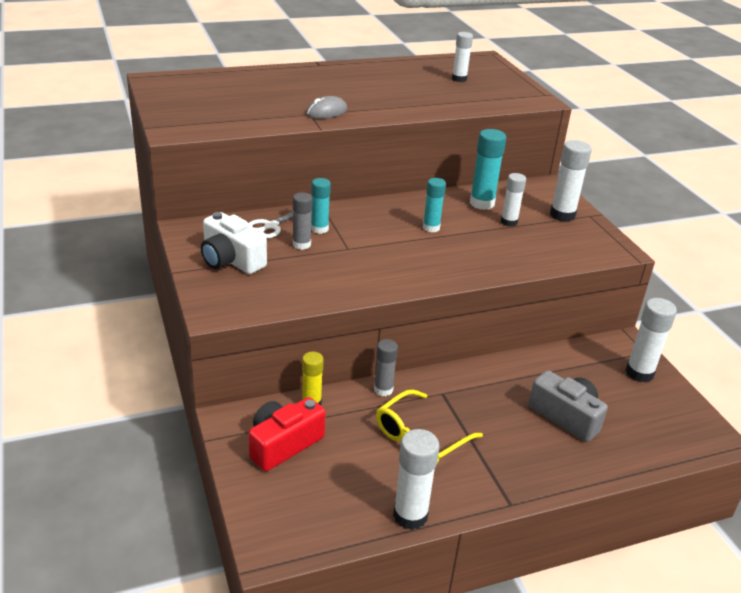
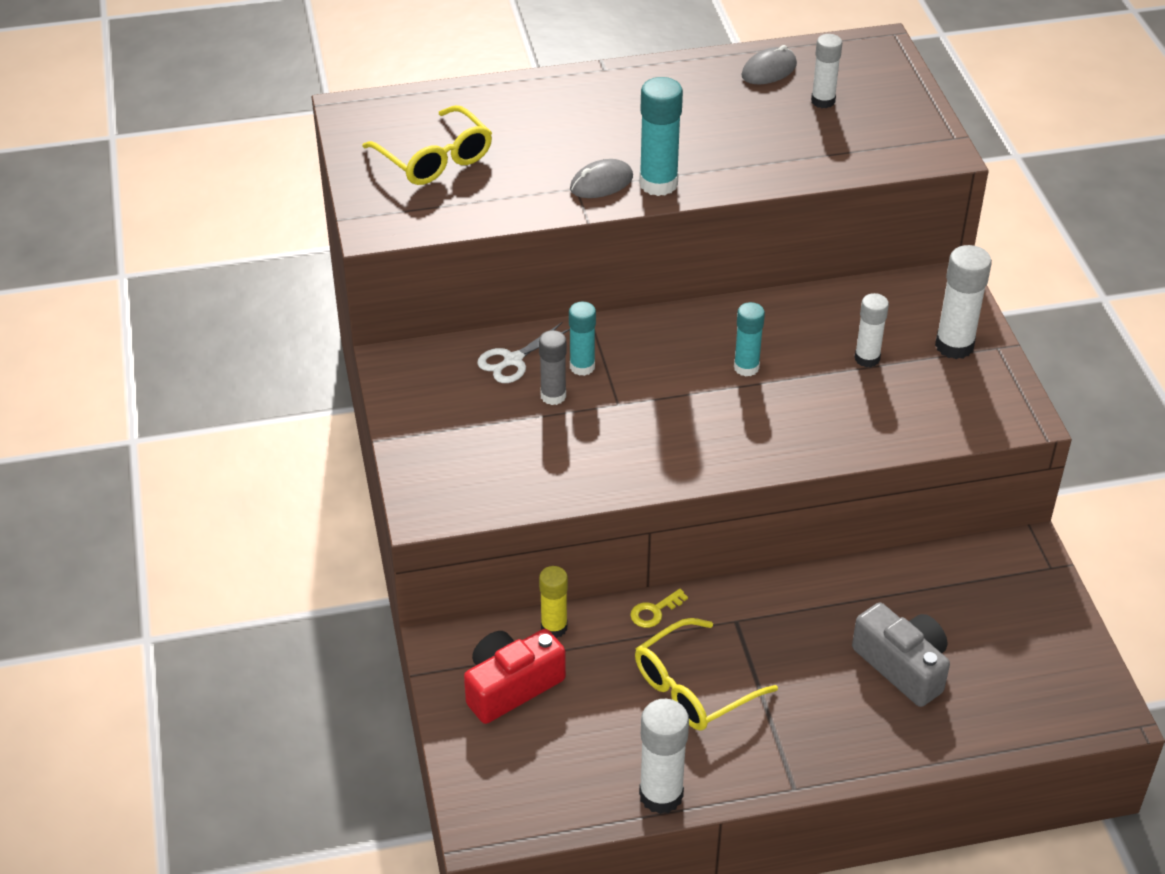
camera: 10 degrees right, 10 degrees up
white camera [201,212,267,274] -> none
grey glue stick [374,339,398,396] -> yellow key [630,589,688,628]
turquoise glue stick [470,129,506,210] -> turquoise glue stick moved to [639,77,683,196]
white glue stick [625,298,677,382] -> none
none -> yellow glasses [362,105,492,185]
none -> grey mouse [742,45,797,84]

